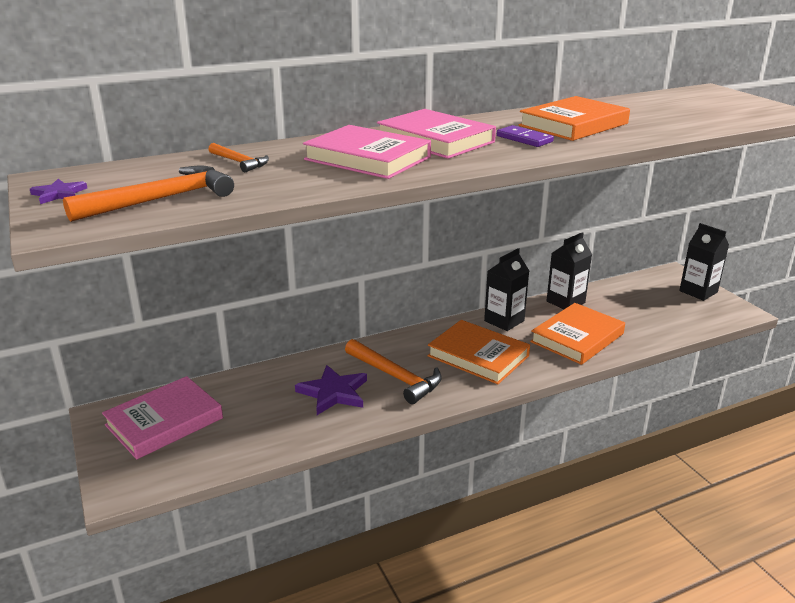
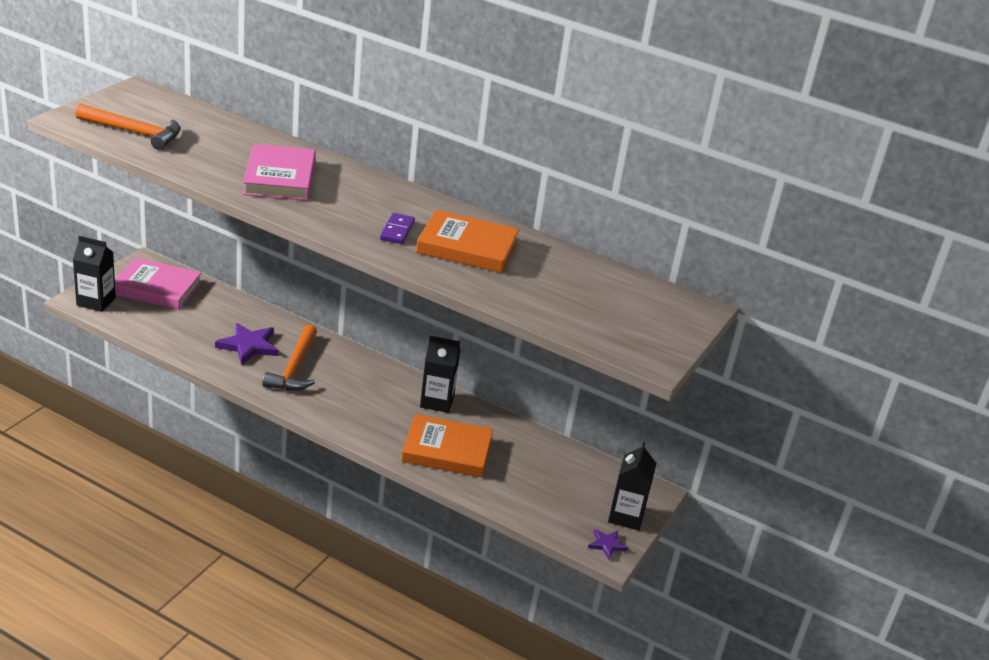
camera: 50 degrees right, 5 degrees up
purple star [30,179,87,204] -> purple star moved to [588,529,628,559]
orange hammer [208,143,269,172] -> none
pink book [377,109,496,159] -> none
orange book [428,320,530,384] -> none
black carton [546,232,592,309] -> black carton moved to [73,236,116,312]

